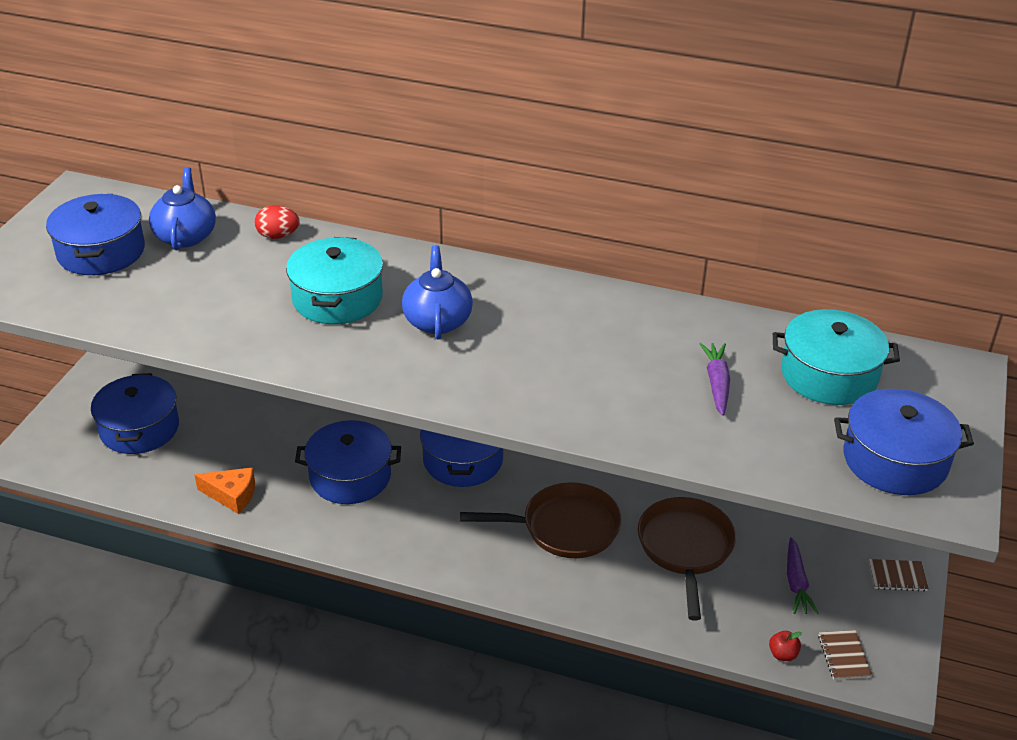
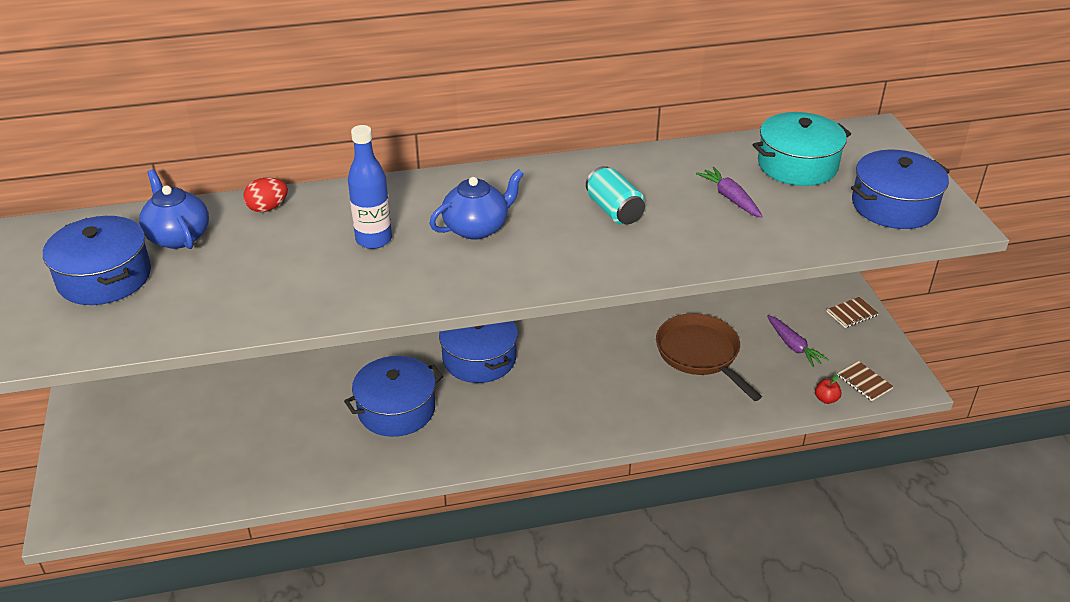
camera: 30 degrees left, 0 degrees up
blue pot [91,373,179,454] -> none
orange cheese [194,467,255,514] -> none
turquoise pot [286,237,383,324] -> blue bottle [348,125,392,249]
blue teapot [402,245,473,340] -> blue teapot turned 90 degrees clockwise [429,169,524,240]
brown pan [460,482,622,558] -> none
none -> turquoise can [586,166,645,225]

